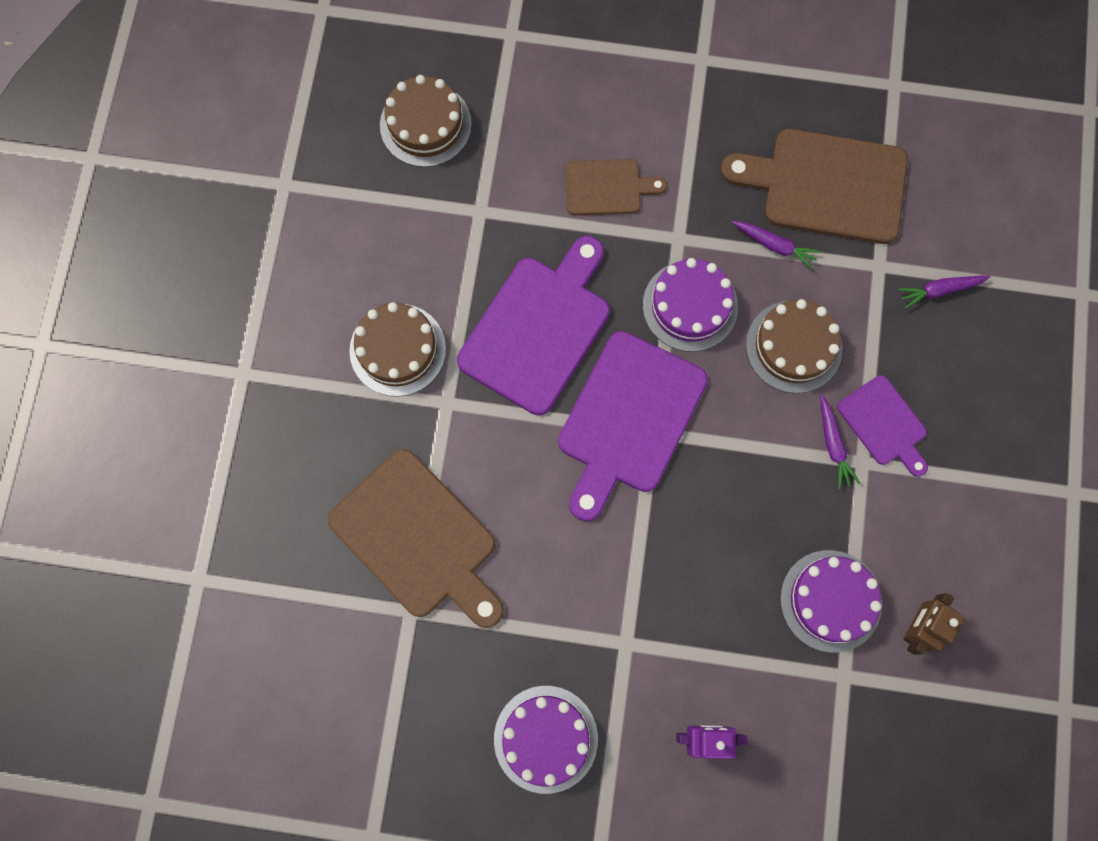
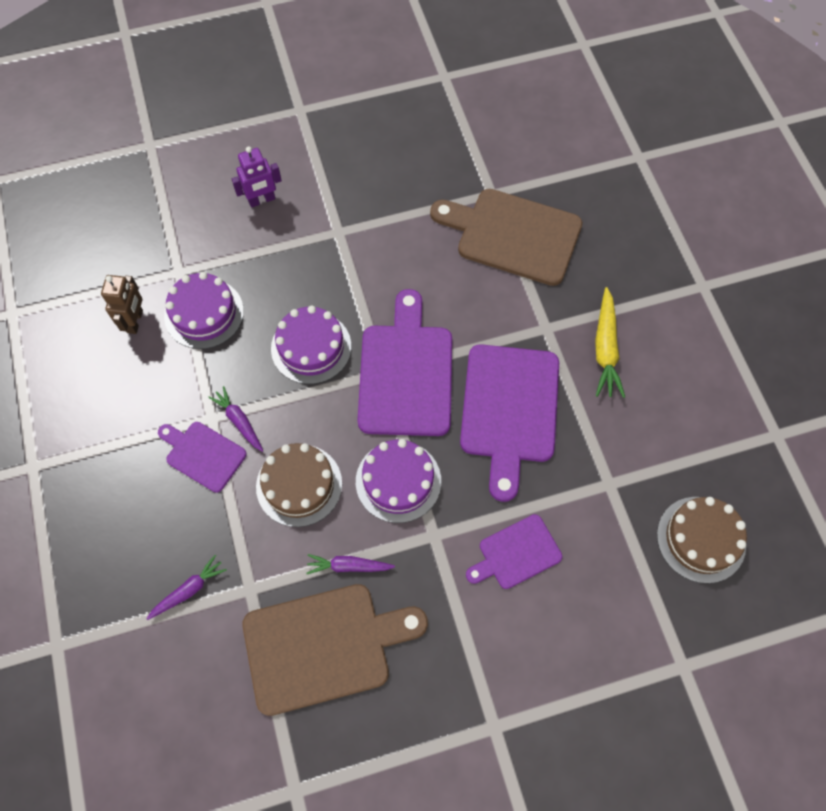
camera: 155 degrees right, 10 degrees down
brown cake [349,302,446,397] -> yellow carrot [595,287,625,398]
purple cake [494,686,598,794] -> purple cake moved to [271,305,351,384]
brown cutting board [566,159,667,215] -> purple cutting board [466,514,562,589]

